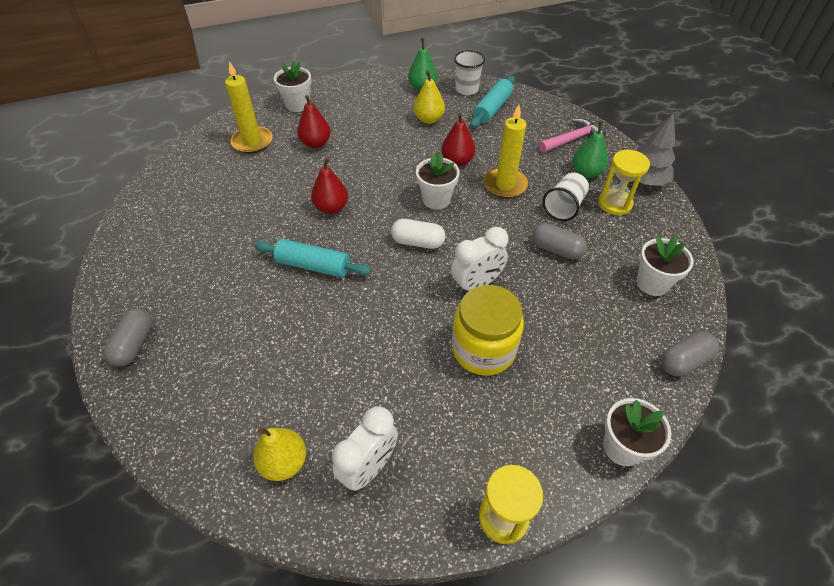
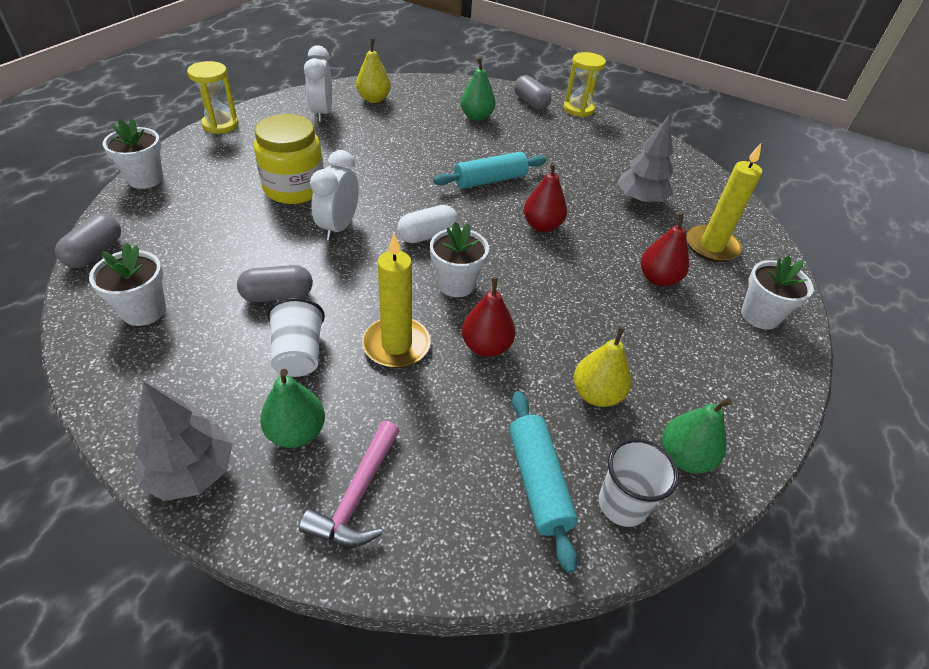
camera: 135 degrees right, 5 degrees down
yellow hourglass [598,150,650,215] -> yellow hourglass moved to [563,52,606,117]
none -> green pear [461,57,495,121]
none -> grey tree [617,114,673,204]

